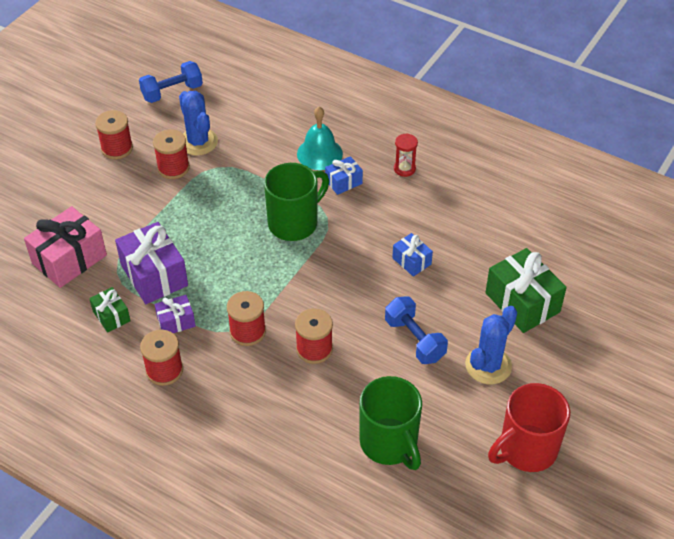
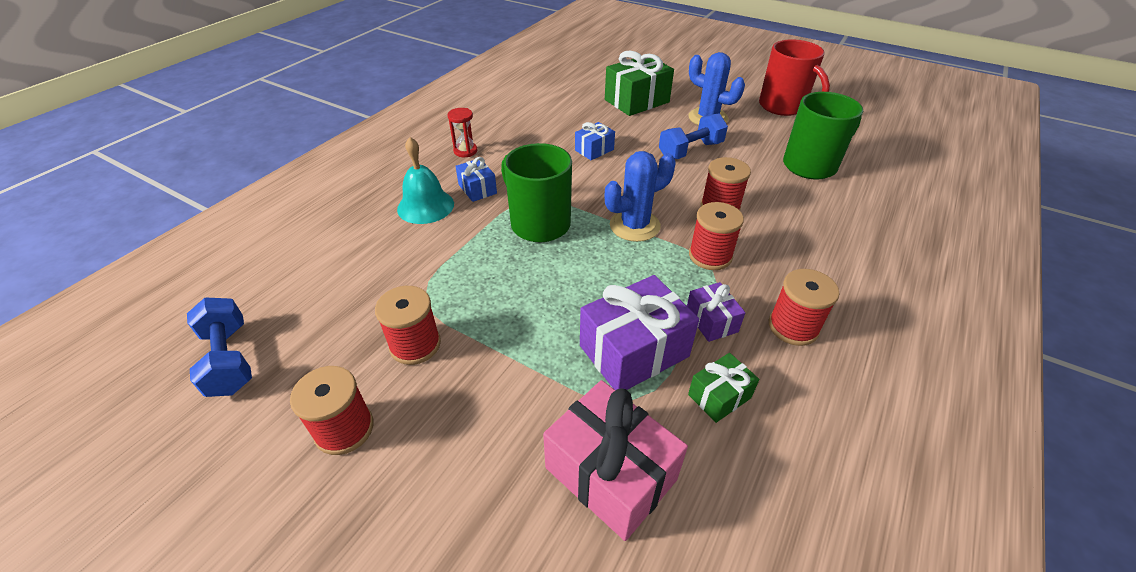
camera: 90 degrees left, 5 degrees down
blue cactus [179,91,218,156] -> blue cactus moved to [604,151,676,242]

